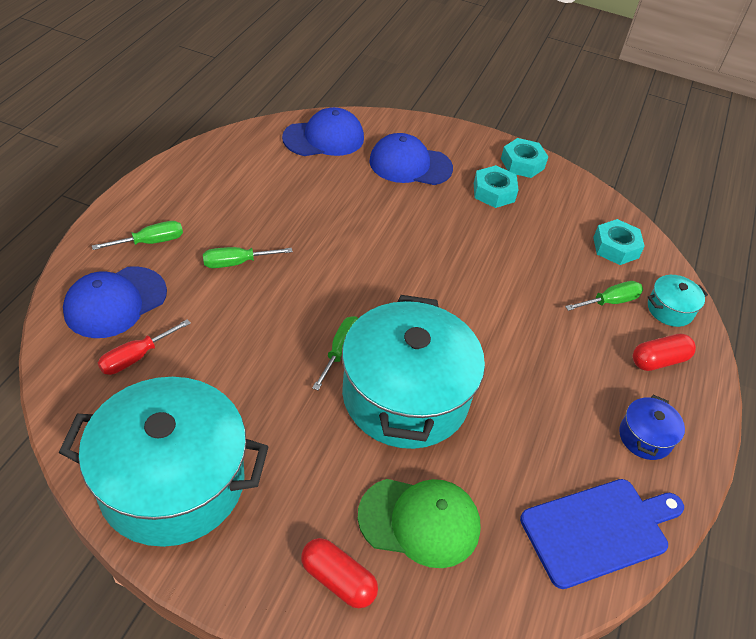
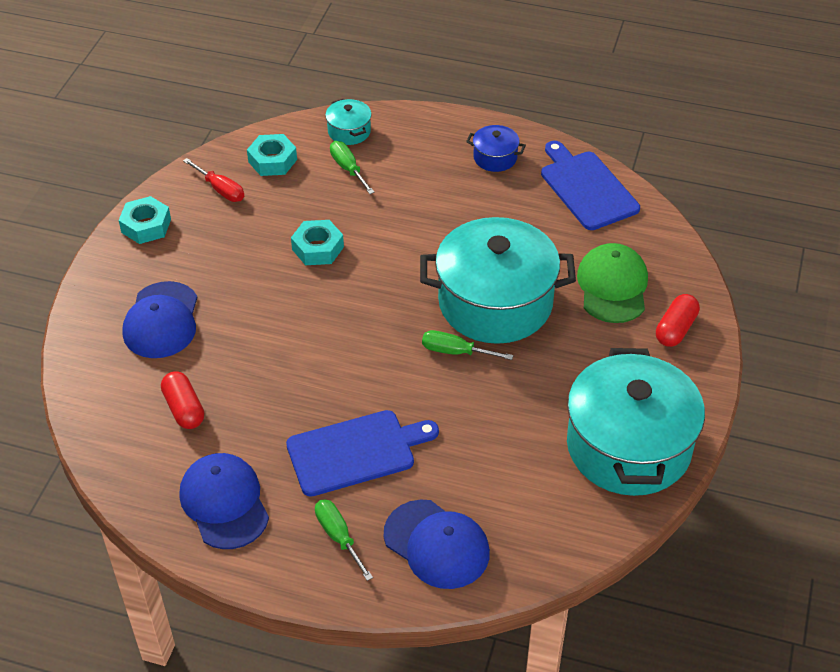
camera: 90 degrees left, 0 degrees up
red screwdriver [98,319,191,375] -> red screwdriver moved to [183,158,244,202]
green screwdriver [203,247,293,268] -> blue cutting board [286,410,439,497]
blue cap [282,107,364,156] -> blue cap moved to [180,453,269,549]
turquoise nut [474,165,518,208] -> turquoise nut moved to [291,220,344,265]
red capsule [633,334,696,371] -> red capsule moved to [161,371,204,429]

